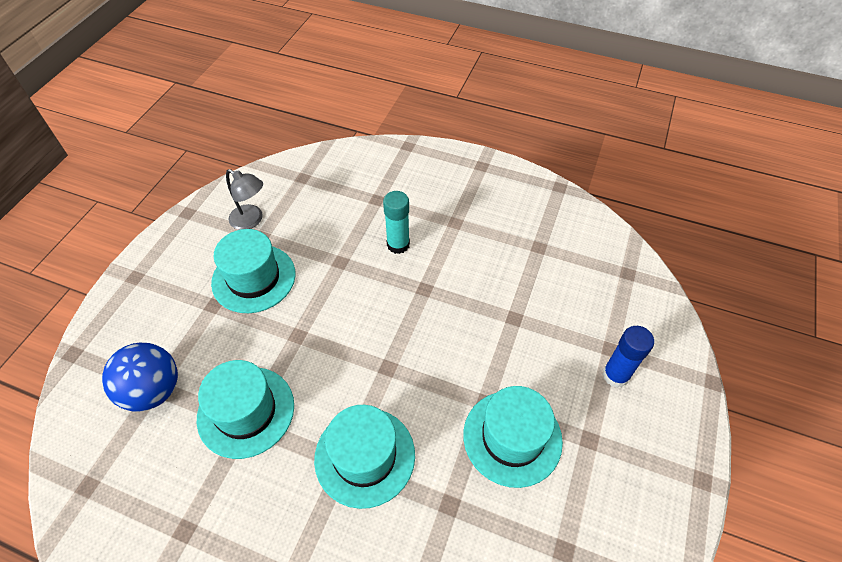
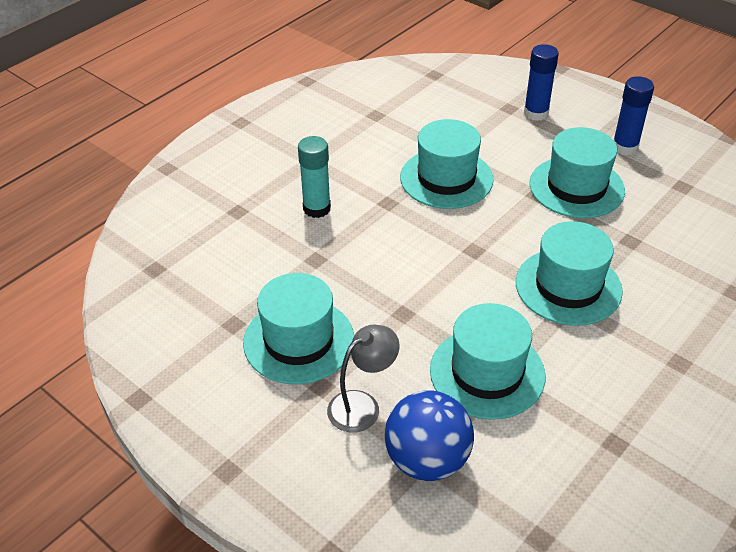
camera: 70 degrees left, 10 degrees down
grey lamp [226,169,263,230] -> grey lamp moved to [327,325,400,433]
none -> turquoise hat [400,119,494,209]
none -> blue glue stick [613,76,654,155]

